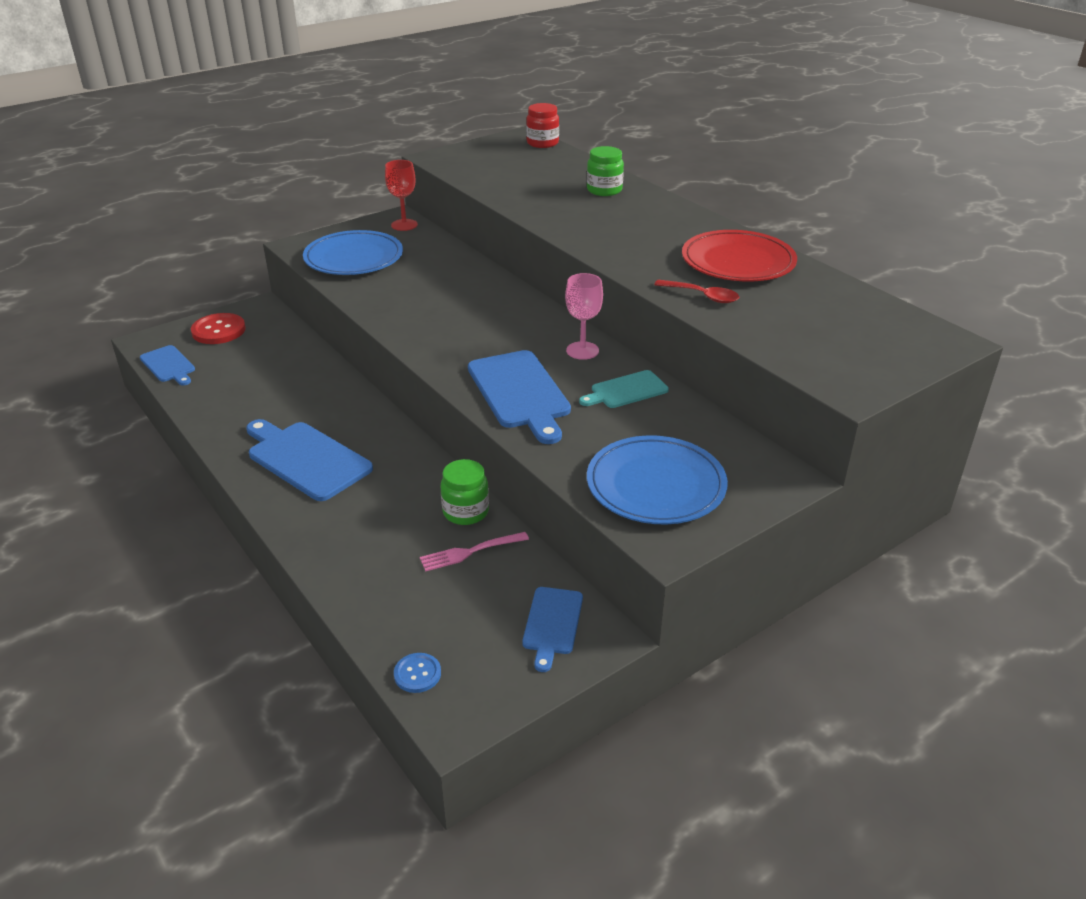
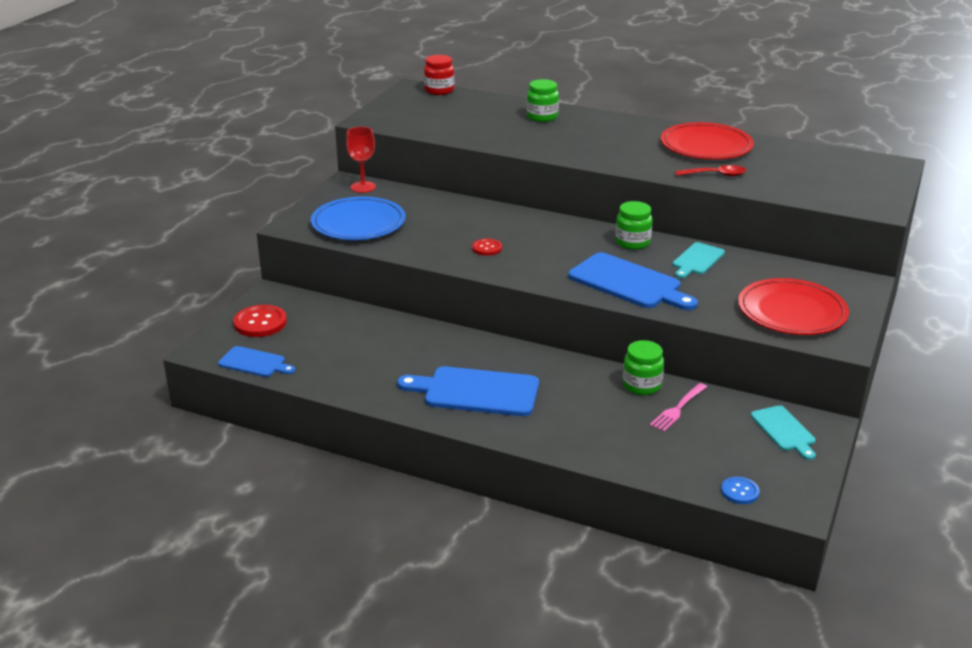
camera: 30 degrees left, 5 degrees down
blue cutting board [522,587,583,672] -> turquoise cutting board [751,405,816,460]
pink goblet [565,273,603,360] -> green jar [615,201,653,250]
blue plate [587,435,728,524] -> red plate [738,278,849,335]
none -> red button [472,239,502,256]

